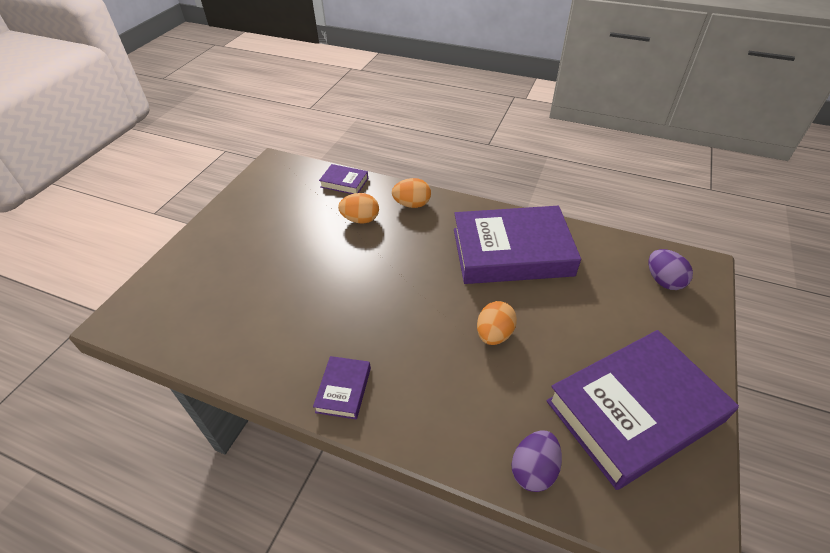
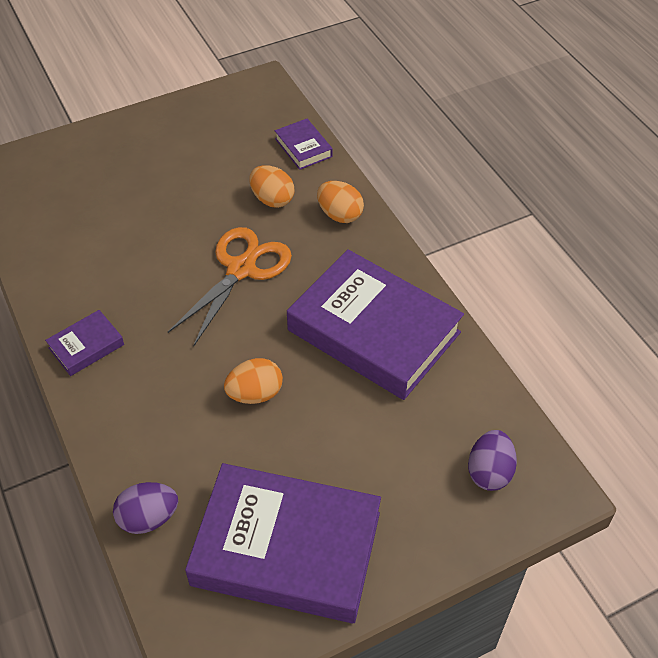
camera: 40 degrees right, 5 degrees up
none -> orange scissors [168,227,292,347]

